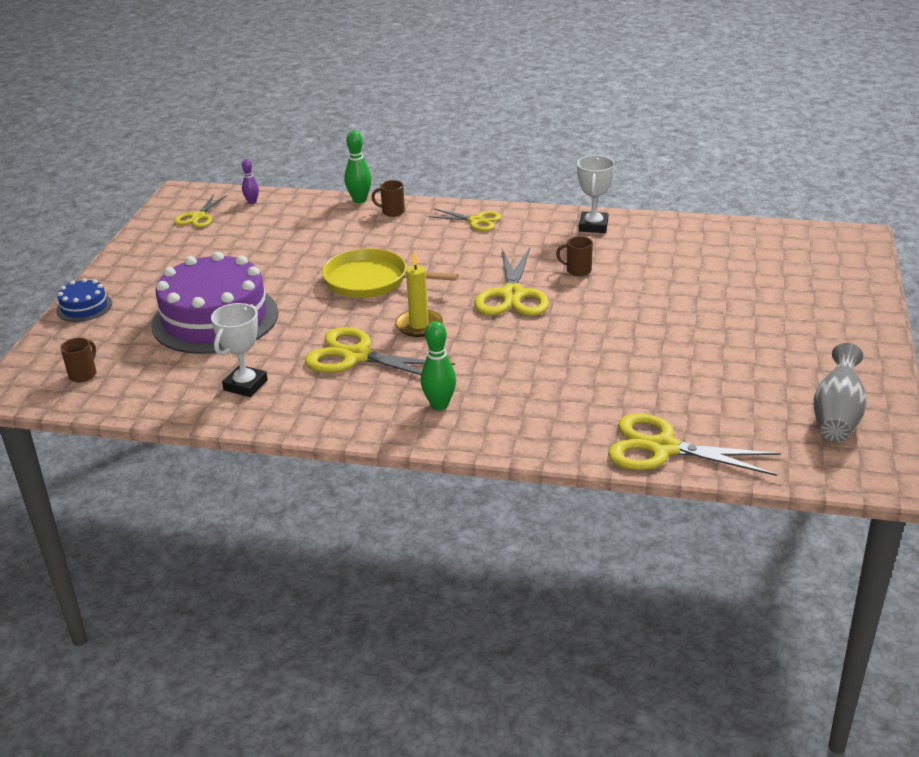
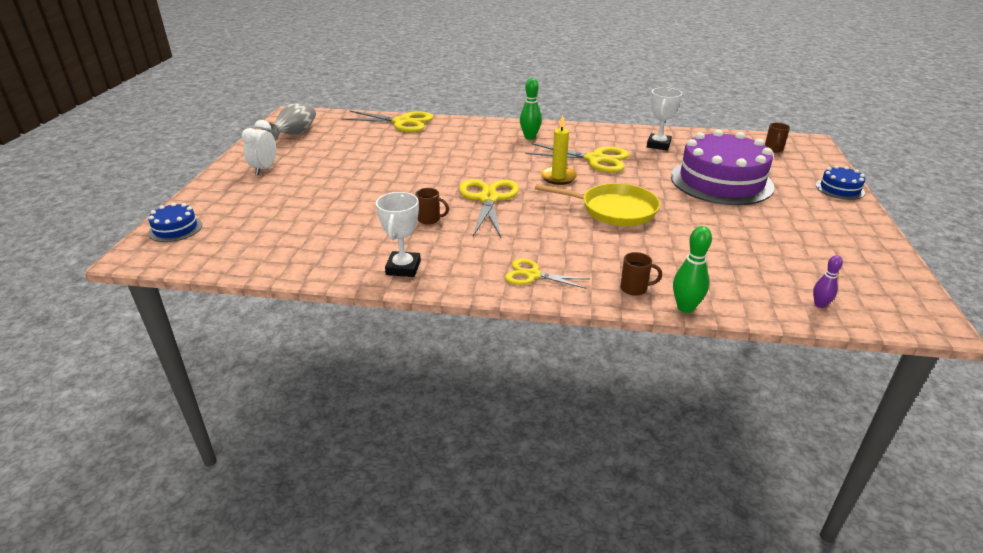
camera: 175 degrees right, 0 degrees up
yellow scissors [174,194,228,228] -> none
none -> blue cake [148,203,202,242]
none -> white clock [241,120,276,175]

